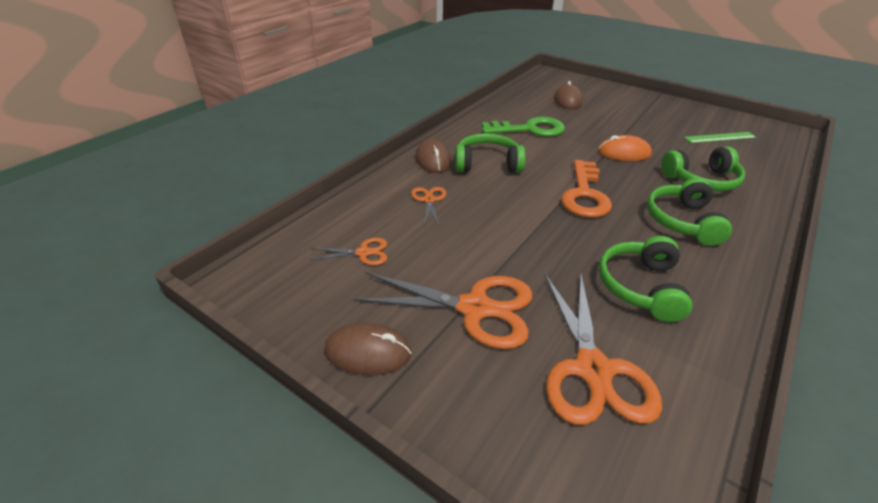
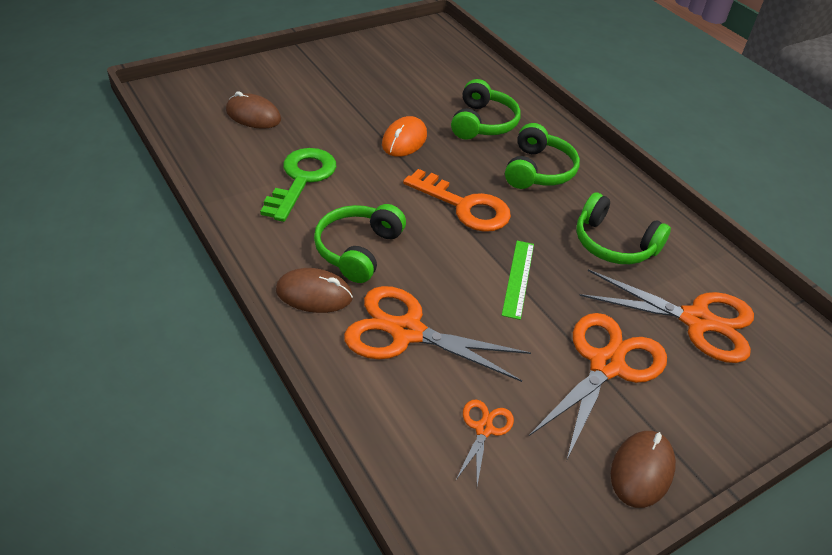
camera: 70 degrees left, 5 degrees up
orange scissors [411,187,446,227] -> orange scissors [344,286,531,382], size x2.04
green headphones [647,178,732,246] -> green headphones turned 105 degrees counterclockwise [505,123,580,189]
green ruler [684,132,757,143] -> green ruler moved to [502,241,534,320]

